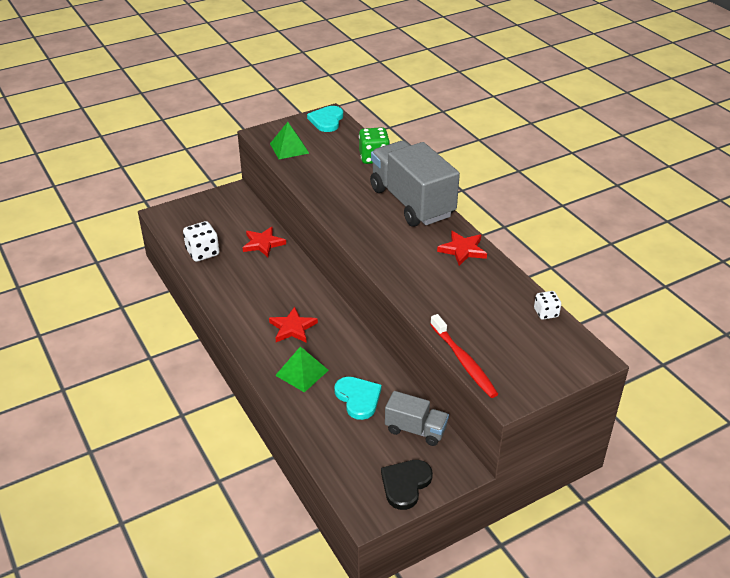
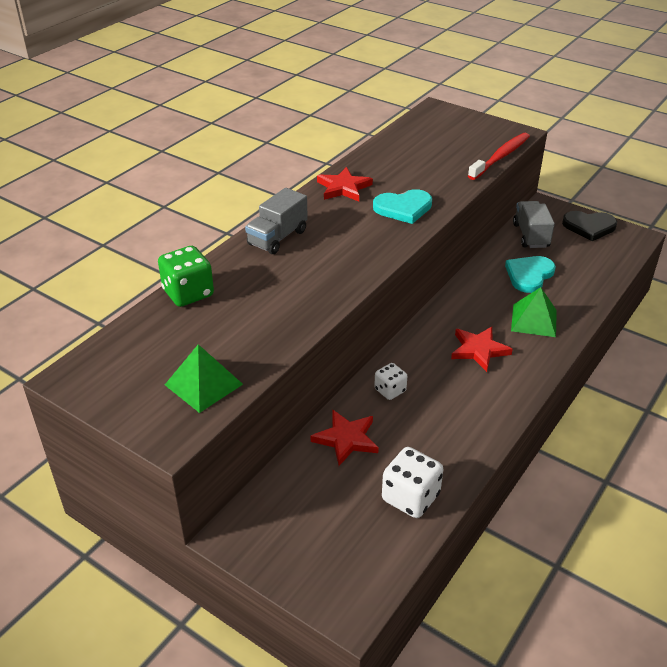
camera: 115 degrees left, 0 degrees up
turquoise heart [307,106,343,132] -> turquoise heart moved to [373,189,432,224]
grey truck [370,141,460,227] -> grey truck [245,188,308,254], size x0.51
white dice [534,291,561,320] -> white dice moved to [374,363,407,400]

